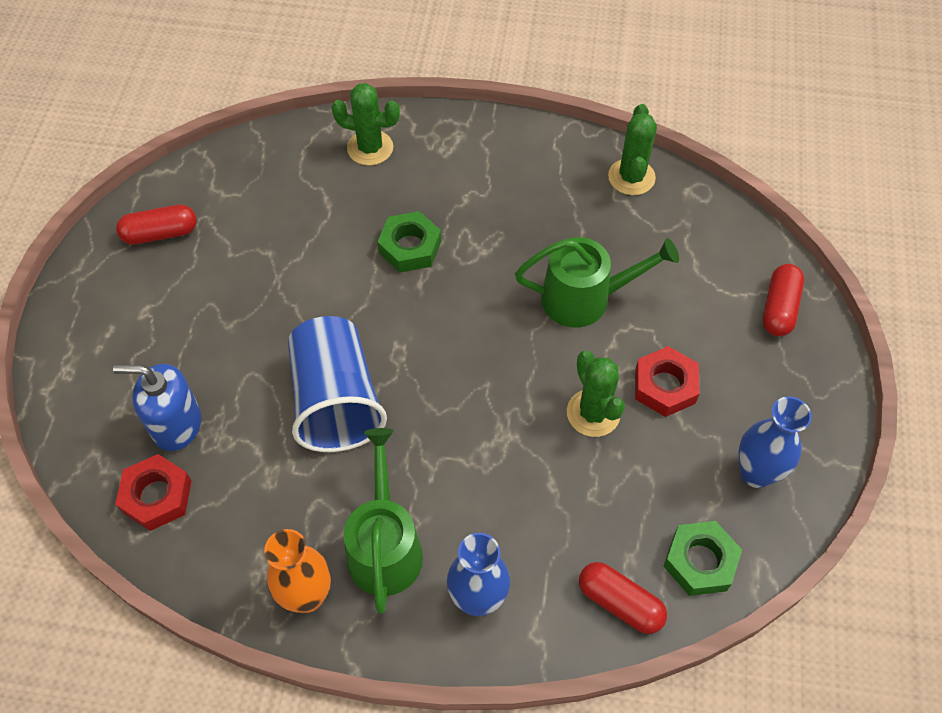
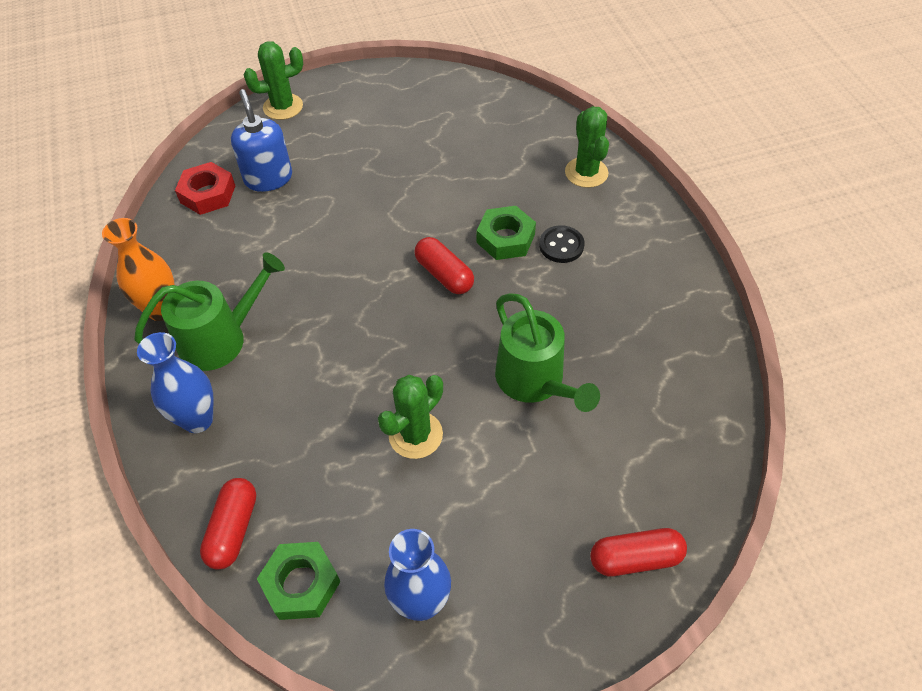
camera: 65 degrees right, 5 degrees down
red capsule [116,204,197,245] -> red capsule moved to [414,237,474,294]
blue cup [288,316,387,452] -> none
green cactus [608,104,657,195] -> green cactus moved to [244,41,303,120]
red nut [635,346,700,417] -> none
none -> black button [539,225,585,263]

